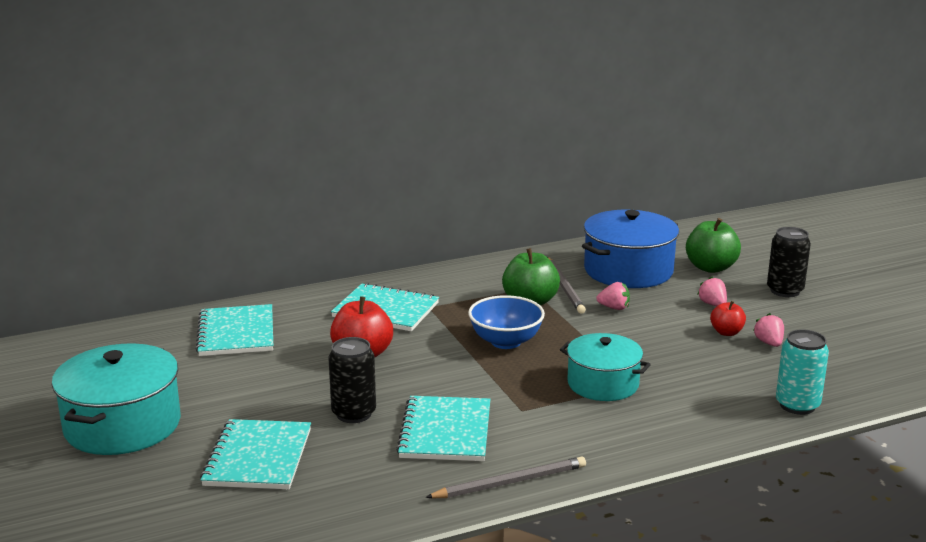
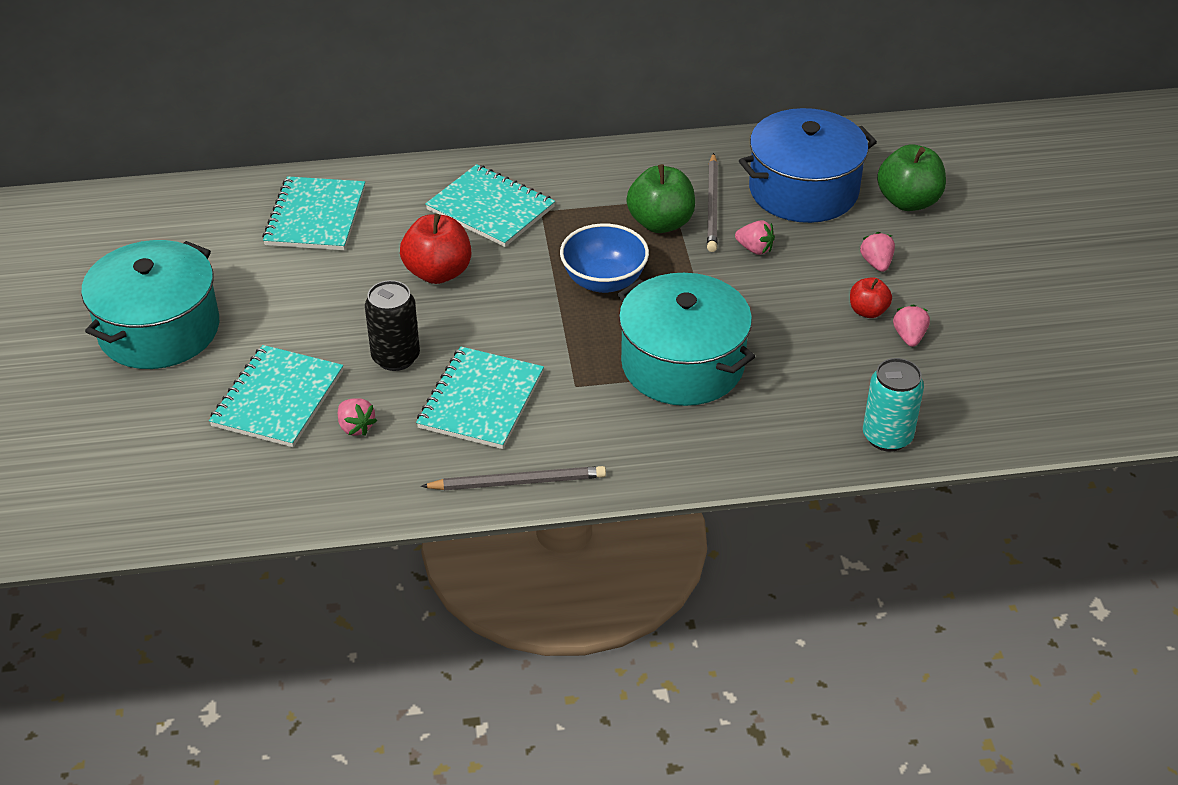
camera: 15 degrees right, 20 degrees up
turquoise pot [560,333,651,401] -> turquoise pot [618,273,755,406], size x1.51
black can [767,227,811,297] -> none
none -> pink strawberry [338,398,377,436]

